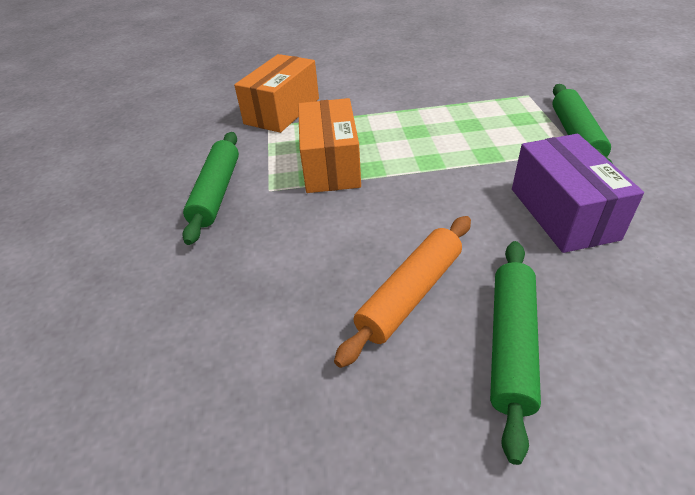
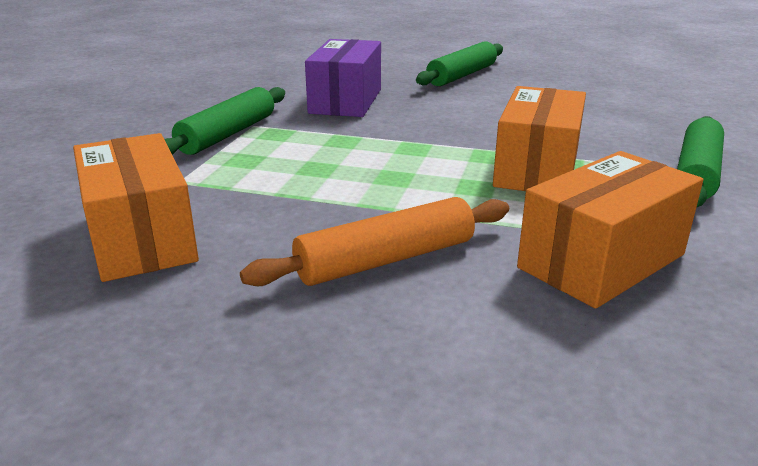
camera: 160 degrees left, 15 degrees down
orange rolling pin [334,216,471,368] -> orange rolling pin moved to [240,197,509,286]
none -> orange box [73,133,199,282]

